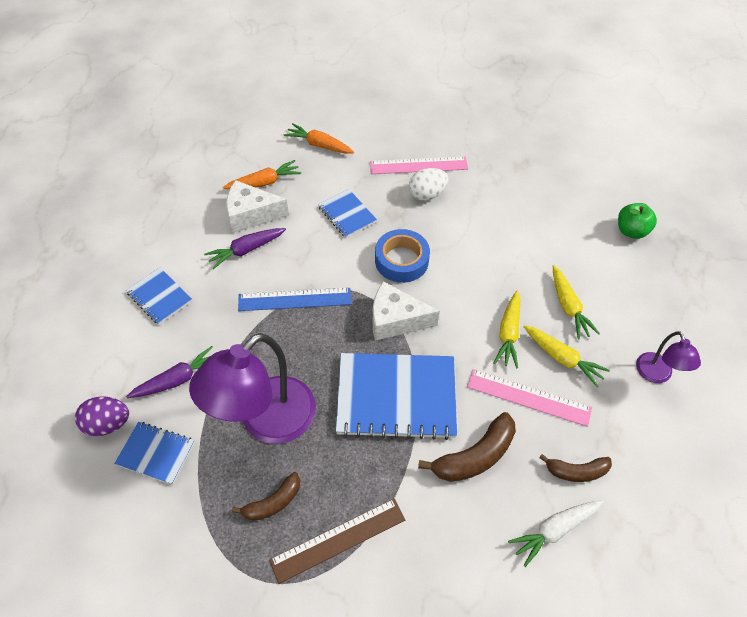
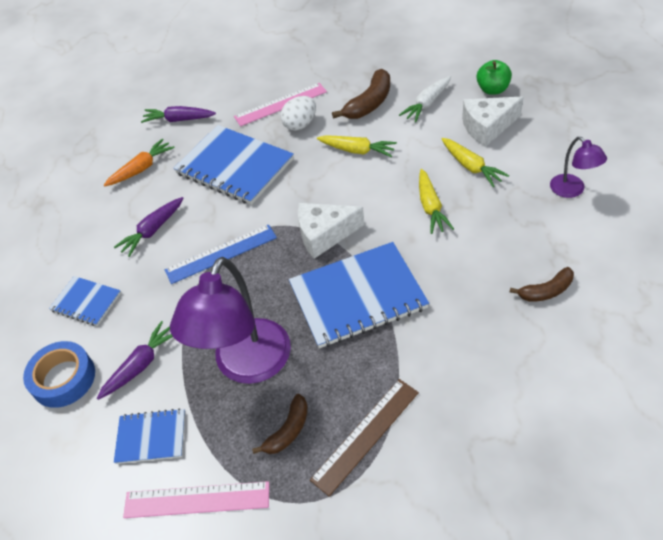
camera: 15 degrees left, 5 degrees down
purple egg [75,396,129,436] -> none
white cheese [226,180,289,233] -> white cheese moved to [462,97,524,147]
orange carrot [284,123,354,154] -> purple carrot [141,106,216,123]
blue notebook [318,189,377,238] -> blue notebook [174,125,294,205], size x1.93
blue tape [375,229,430,283] -> blue tape moved to [23,341,95,408]
brown banana [418,412,516,482] -> brown banana moved to [332,69,390,119]
pink ruler [467,369,592,427] -> pink ruler moved to [123,481,269,518]
white carrot [508,500,604,567] -> white carrot moved to [399,76,451,122]
yellow carrot [523,325,610,387] -> yellow carrot moved to [317,135,397,157]

